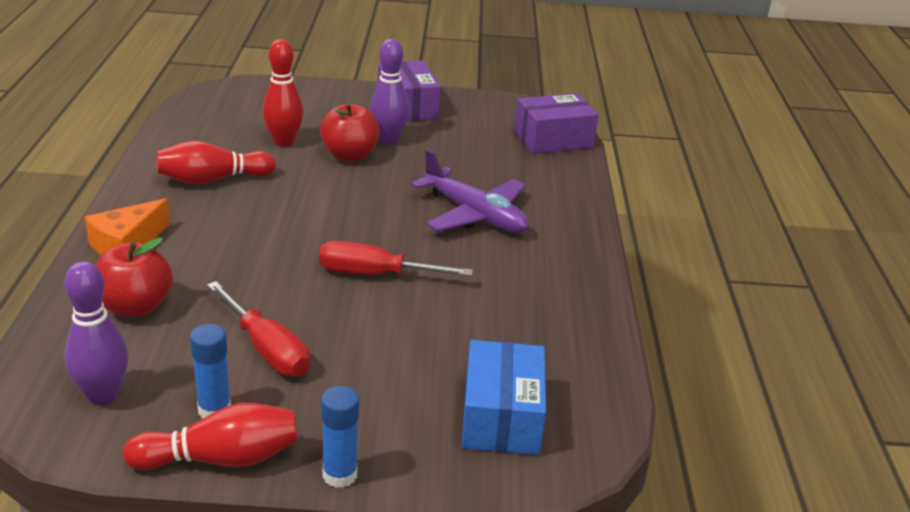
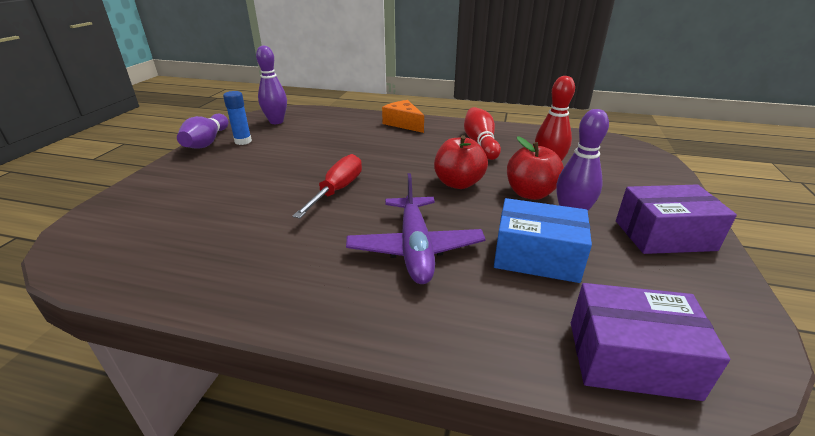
camera: 105 degrees right, 0 degrees up
red apple [95,237,173,317] -> red apple moved to [434,135,488,189]
red bowling pin [123,403,298,470] -> purple bowling pin [177,114,228,149]
red screwdriver [207,281,310,376] -> none
blue glue stick [321,386,359,488] -> none
purple plane [411,149,529,233] -> purple plane turned 60 degrees counterclockwise [346,173,486,284]
blue box [461,340,546,455] -> blue box moved to [494,198,592,283]
purple box [514,93,599,154] -> purple box turned 75 degrees counterclockwise [571,283,730,401]

